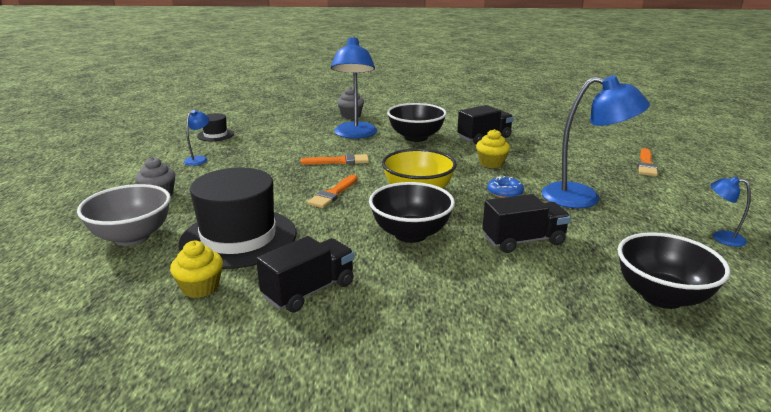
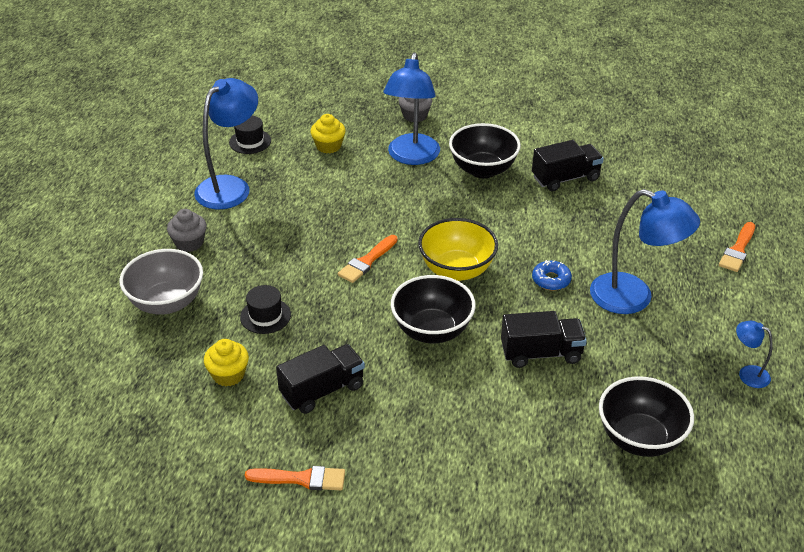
camera: 10 degrees right, 15 degrees up
black hat [179,167,297,269] -> black hat [240,285,291,334], size x0.46
blue lamp [184,110,209,166] -> blue lamp [194,78,258,209], size x2.14
orange brush [300,154,369,165] -> orange brush moved to [245,466,345,490]
yellow cupcake [476,129,510,168] -> yellow cupcake moved to [310,114,346,153]

